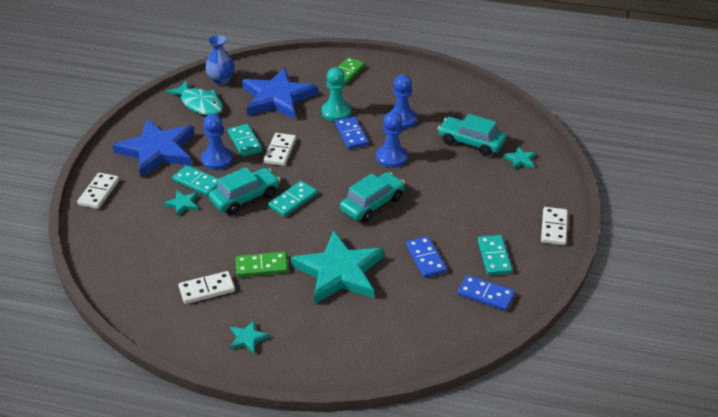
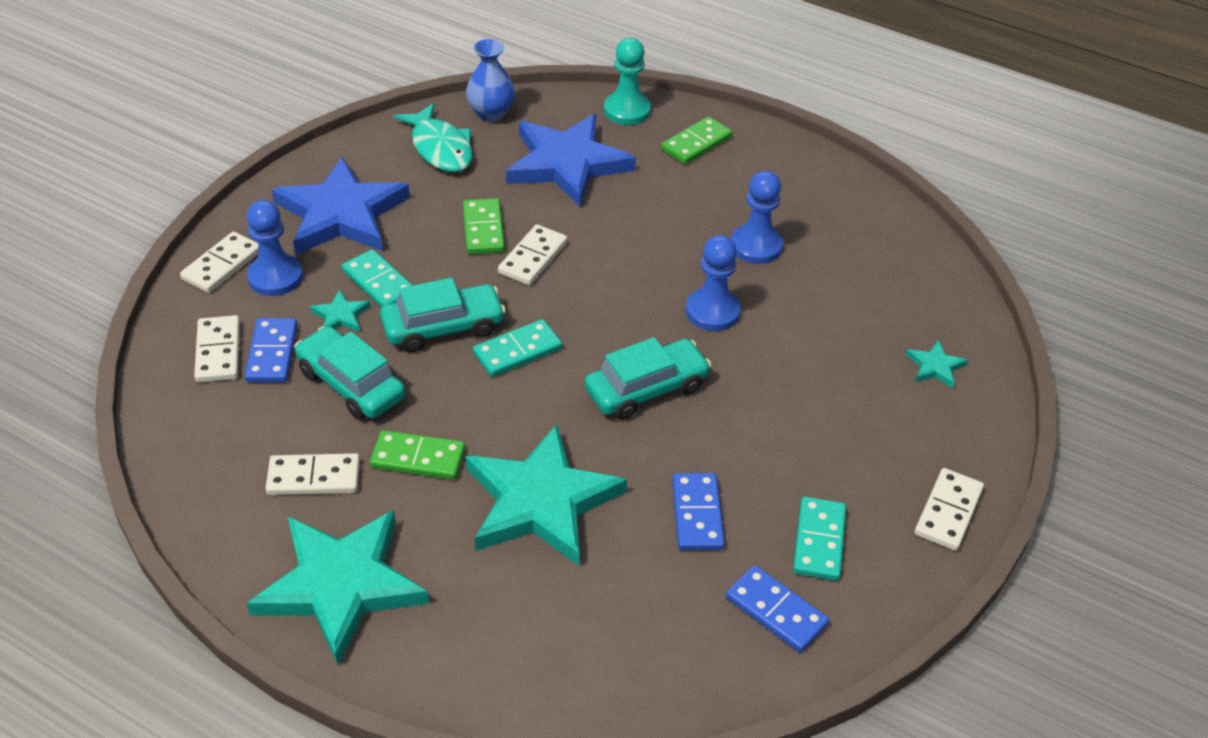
camera: 15 degrees right, 5 degrees up
blue pawn [201,114,233,170] -> blue pawn moved to [246,200,303,296]
turquoise domino [228,124,262,157] -> green domino [463,198,505,254]
turquoise star [230,320,269,354] -> turquoise star [246,510,429,665], size x2.47
turquoise pawn [321,67,351,121] -> turquoise pawn moved to [604,38,651,125]
blue domino [335,117,369,149] -> blue domino moved to [245,318,298,383]
turquoise car [438,114,506,156] -> turquoise car moved to [294,326,405,420]
none -> white domino [194,315,240,382]

